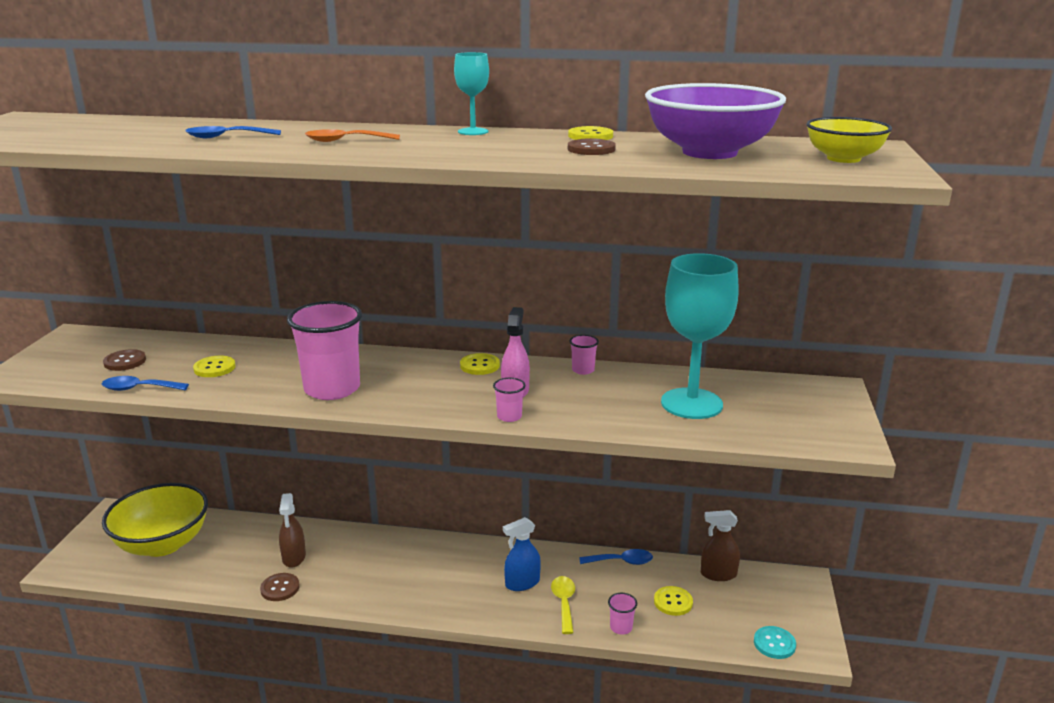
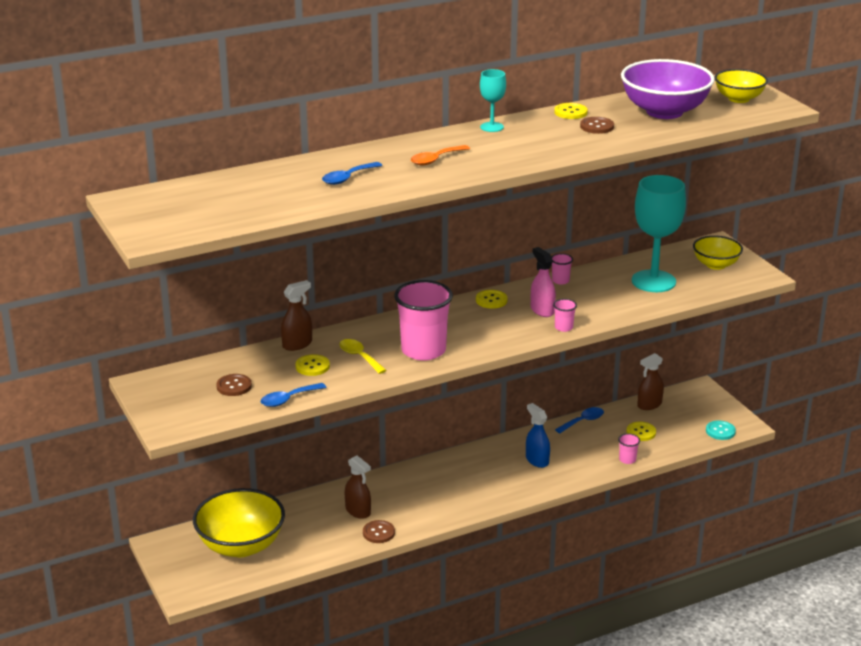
camera: 35 degrees left, 5 degrees up
blue spray bottle [503,517,541,591] -> blue spray bottle turned 120 degrees clockwise [526,403,550,468]
yellow spoon [551,576,575,634] -> yellow spoon moved to [339,339,386,374]
none -> brown spray bottle [281,280,312,351]
none -> yellow bowl [693,236,743,270]

